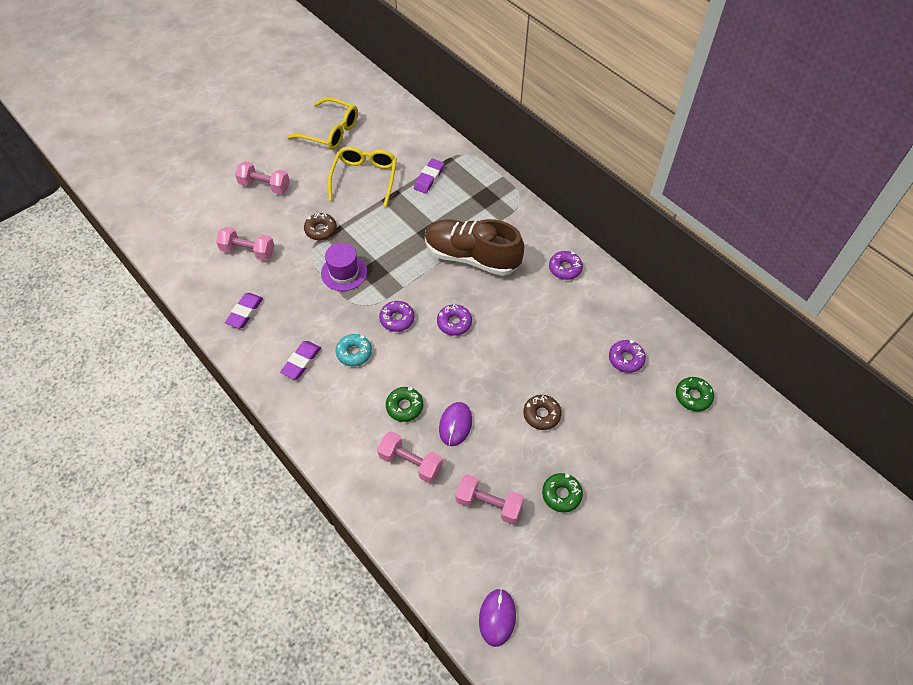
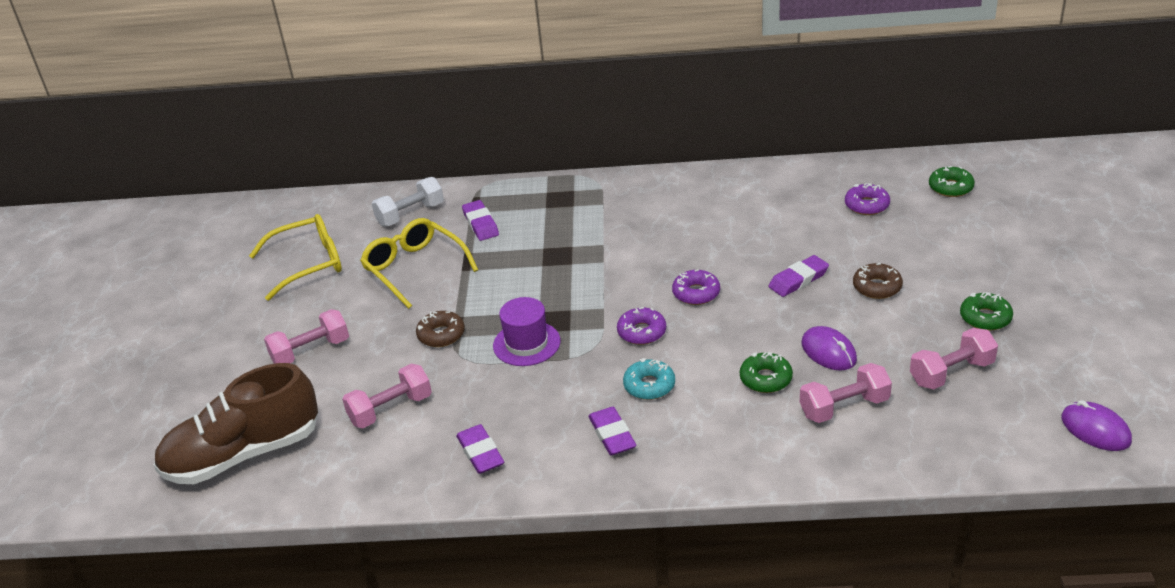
camera: 45 degrees left, 20 degrees down
brown shoe [425,219,524,276] -> brown shoe moved to [154,363,318,484]
purple donut [549,251,583,280] -> none
none -> white dumbbell [372,177,444,227]
none -> purple eraser [769,255,829,297]

